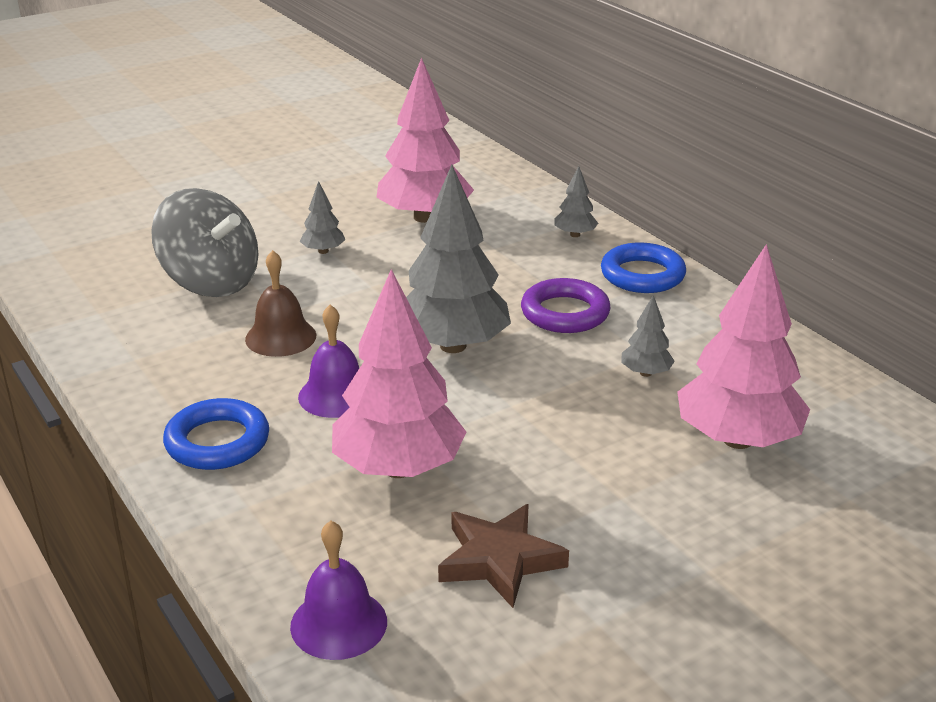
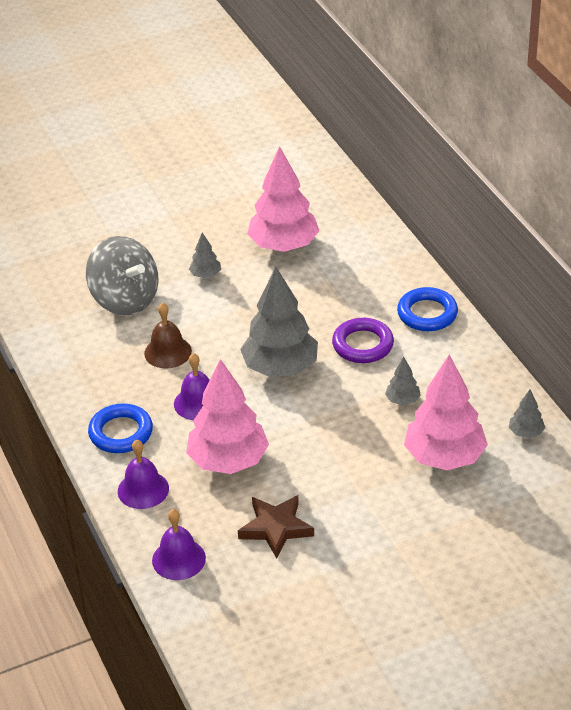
camera: 10 degrees right, 10 degrees up
grey tree [554,166,598,237] -> grey tree moved to [509,389,545,438]
none -> purple bell [118,440,169,509]

